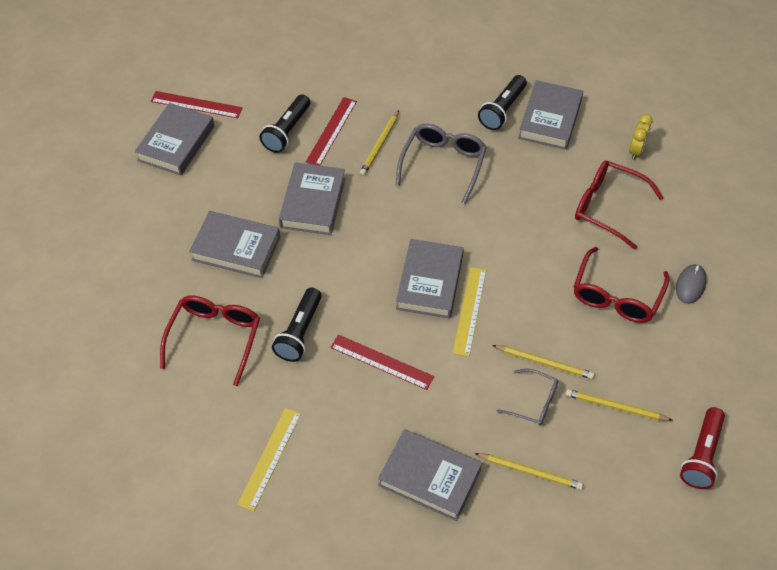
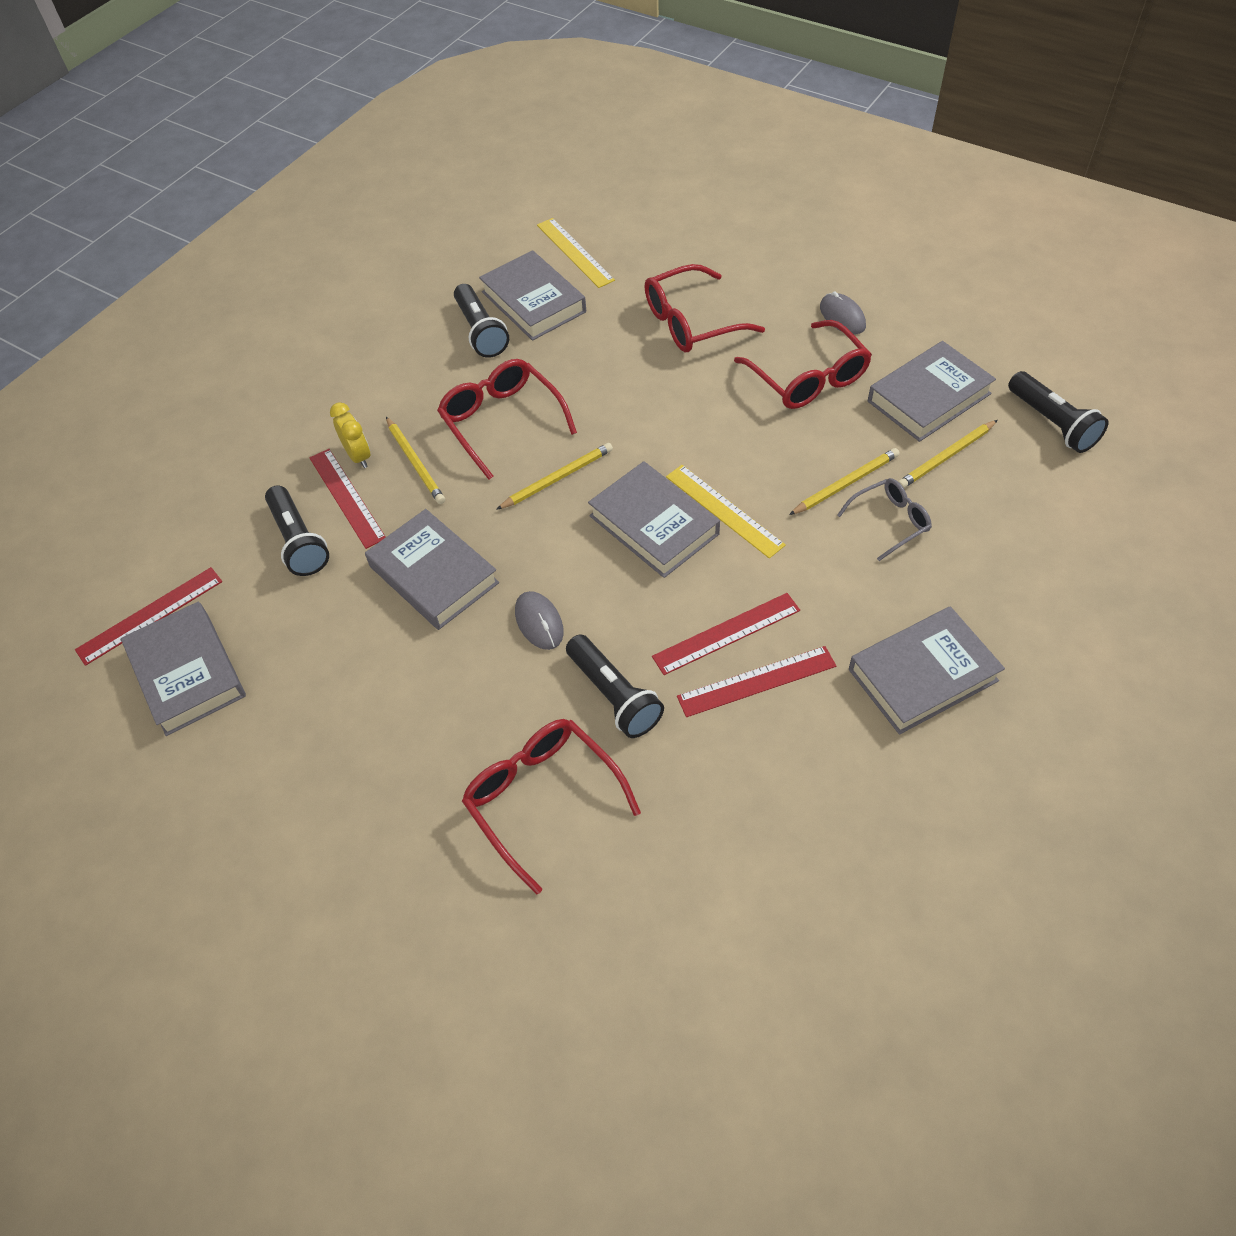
camera: 50 degrees left, 0 degrees up
grey book [189,211,280,278] -> grey book moved to [868,341,996,442]
yellow ruler [237,408,301,511] -> yellow ruler moved to [537,218,615,288]
grey glasses [396,124,487,204] -> red glasses [437,359,577,480]
yellow pencil [474,453,583,490] -> yellow pencil moved to [496,443,613,510]
yellow clock [629,114,653,160] -> yellow clock moved to [330,402,371,468]
red flashlight [680,407,725,489] -> black flashlight [1008,371,1108,453]
none -> grey mouse [515,591,564,650]
none -> red ruler [677,646,836,717]

